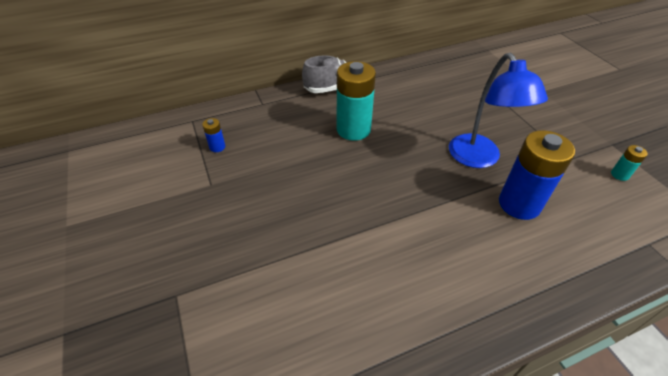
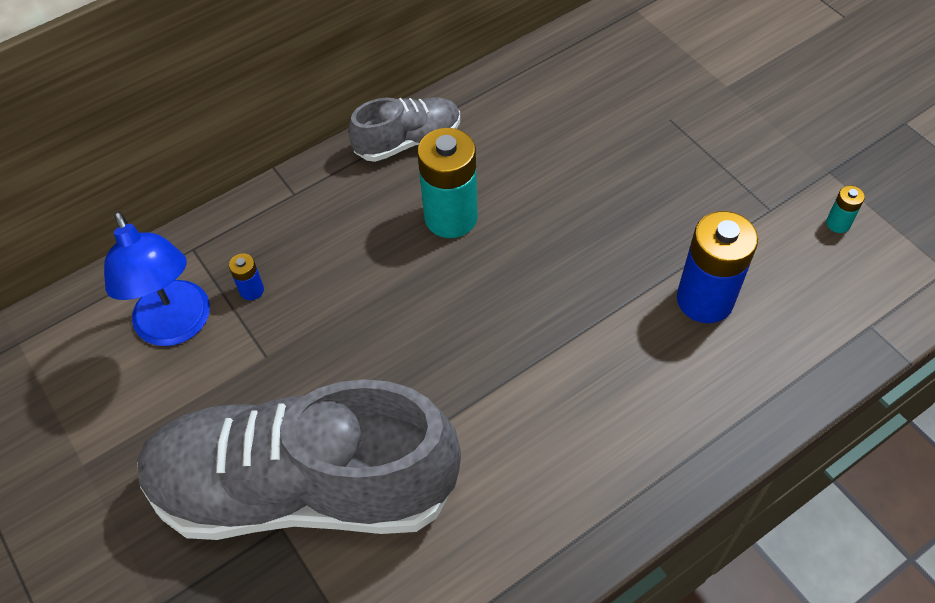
camera: 10 degrees left, 10 degrees up
blue lamp [449,53,548,168] -> blue lamp moved to [104,211,210,346]
none -> grey shoe [137,379,461,540]

